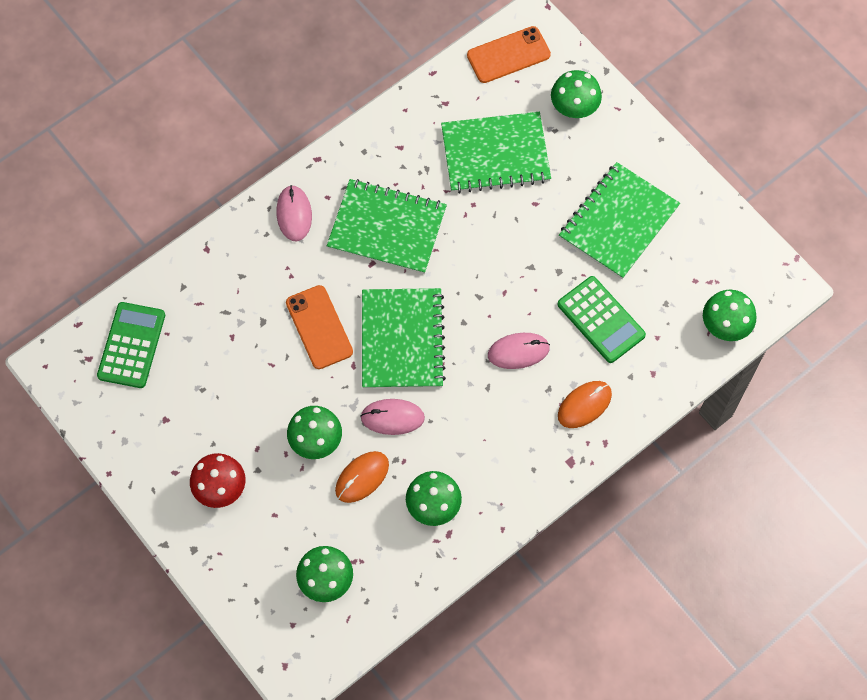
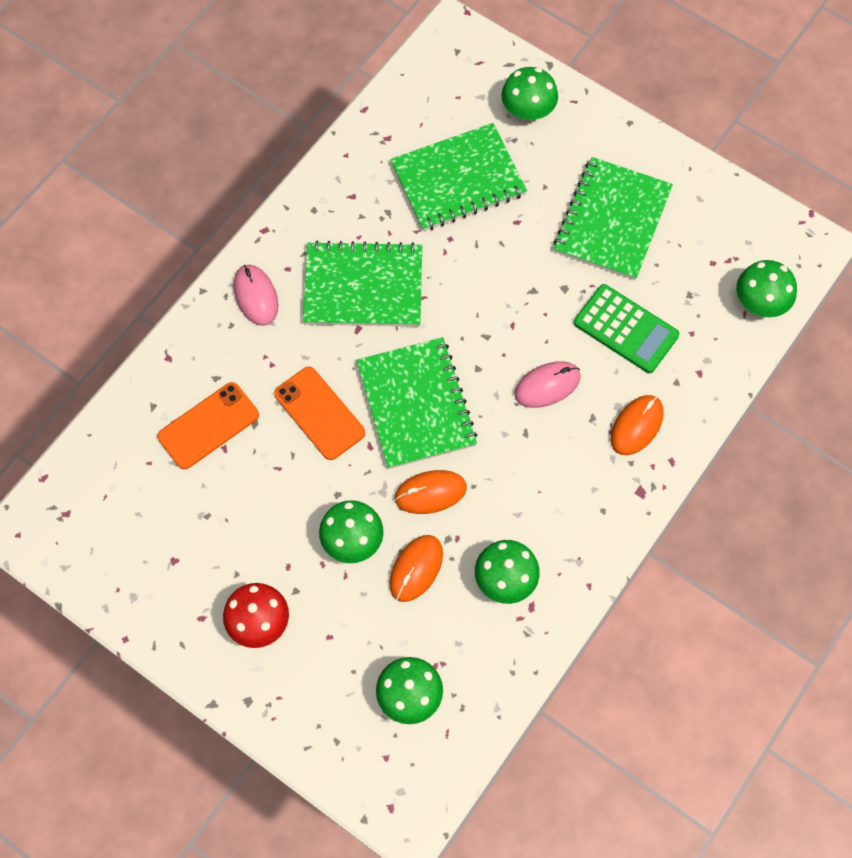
camera: 15 degrees left, 0 degrees up
green calculator [97,302,165,388] -> none
pink mouse [360,399,425,435] -> orange mouse [395,470,467,514]
orange phone [467,26,551,83] -> orange phone moved to [157,382,259,469]

